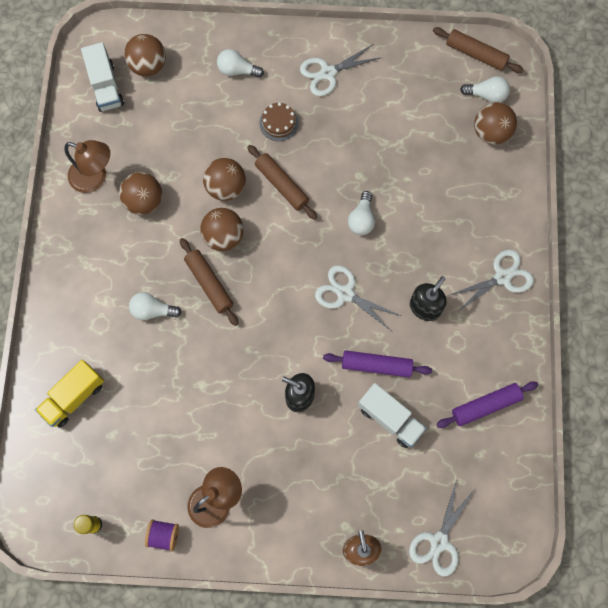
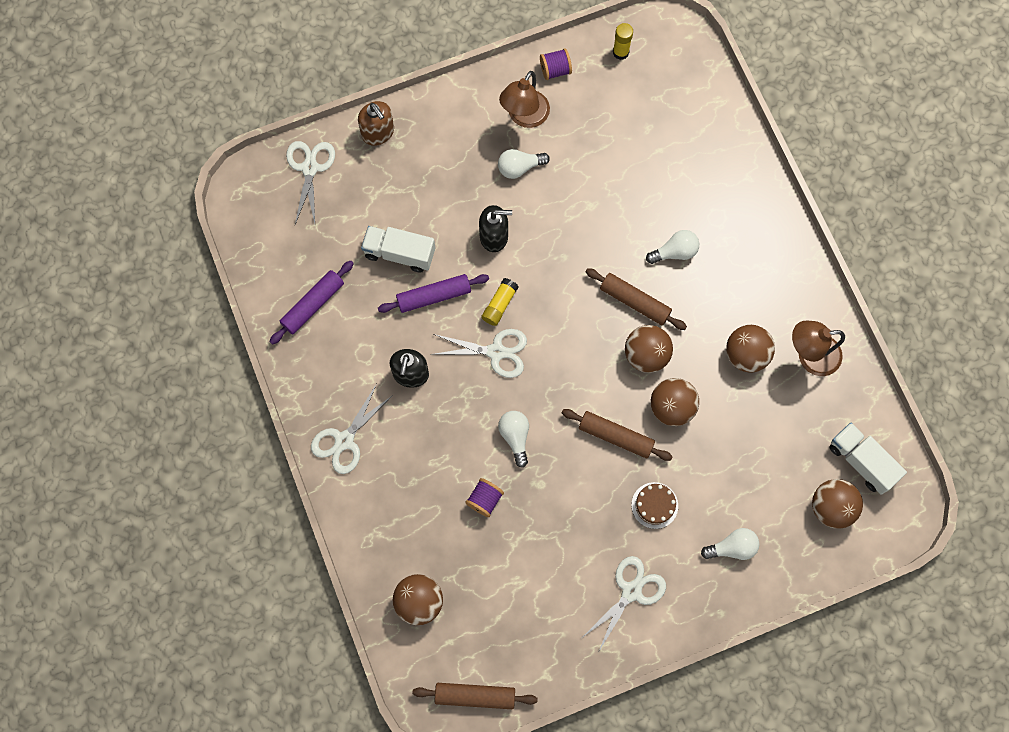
camera: 155 degrees right, 0 degrees up
yellow truck [35,360,104,428] -> none
white light bulb [460,76,510,103] -> white light bulb moved to [498,149,550,179]
none -> purple spool [465,478,504,517]
none -> yellow glue stick [481,278,519,326]

